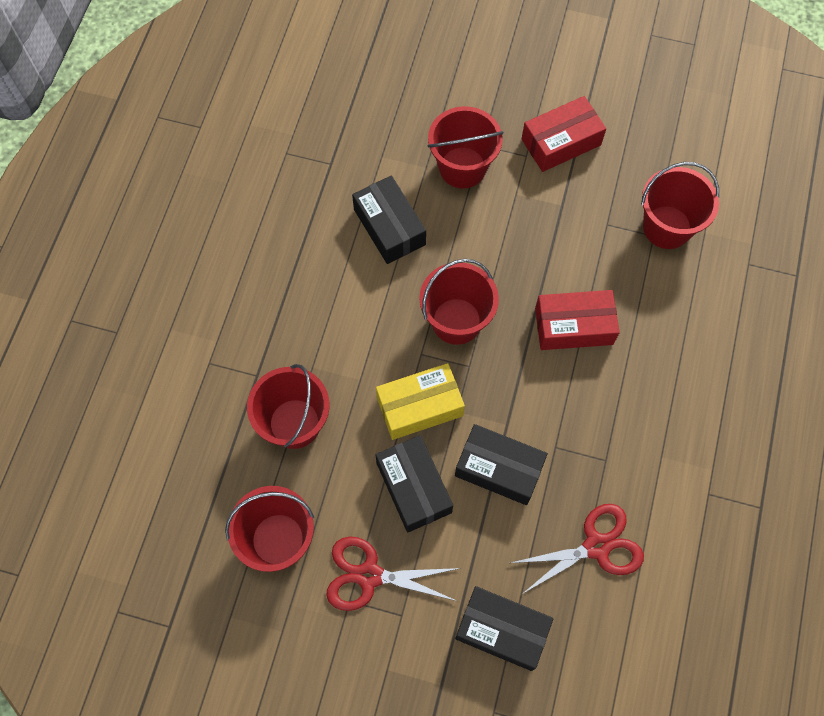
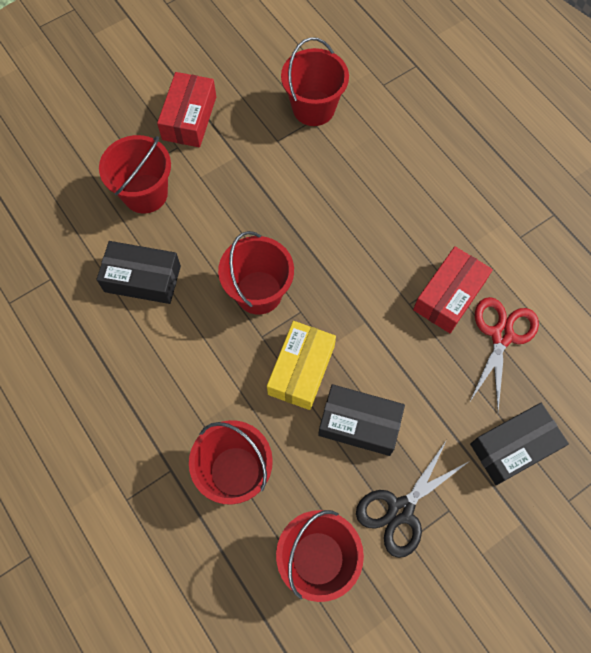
camera: 50 degrees left, 0 degrees up
red scissors [326,537,461,611] -> black scissors [356,440,468,558]
black box [455,424,548,505] -> none
red box [535,290,620,350] -> red box moved to [413,246,493,333]

